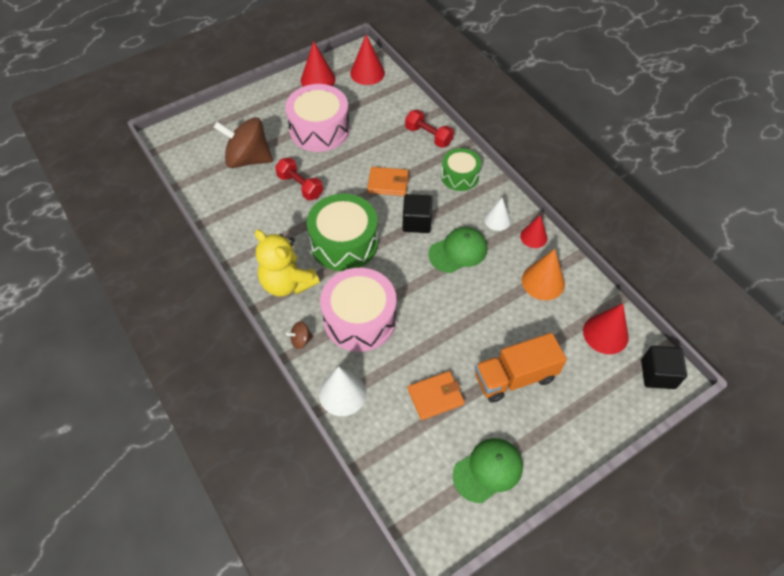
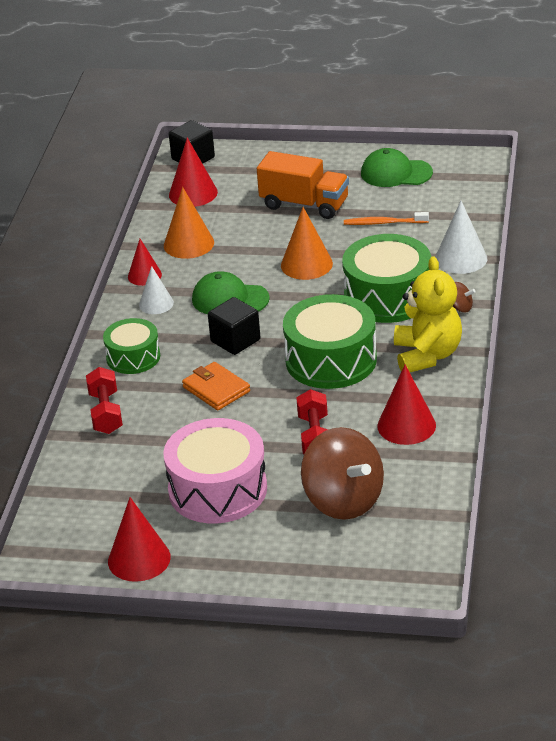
camera: 135 degrees left, 20 degrees down
pink drum [320,268,397,352] -> green drum [342,234,431,323]
red cone [350,35,385,85] -> red cone moved to [377,365,436,445]
orange wallet [408,371,465,420] -> orange toothbrush [344,212,429,225]
none -> orange cone [281,207,333,280]

